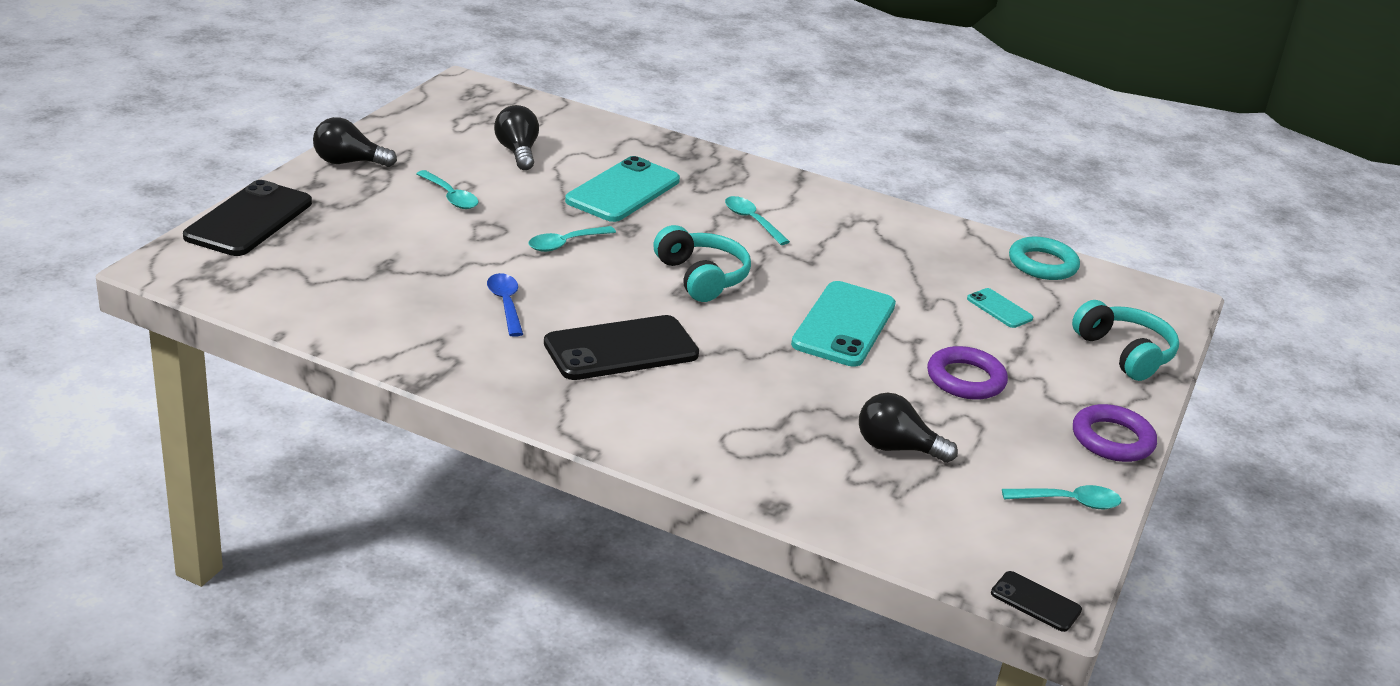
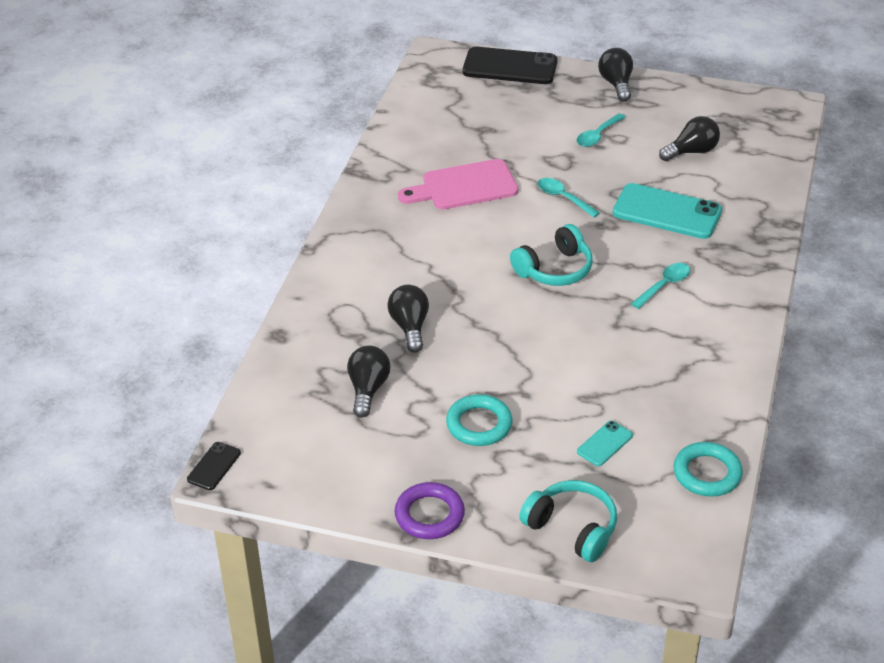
camera: 85 degrees right, 10 degrees up
blue spoon [487,273,523,337] -> pink cutting board [398,159,518,209]
black phone [544,315,699,380] -> none
turquoise phone [791,281,896,367] -> none
purple ring [927,346,1008,400] -> turquoise ring [446,394,513,446]
turquoise spoon [1002,485,1121,509] -> none
turquoise headphones [1072,300,1179,381] -> turquoise headphones turned 105 degrees counterclockwise [519,480,617,562]
none -> black light bulb [387,285,429,353]

